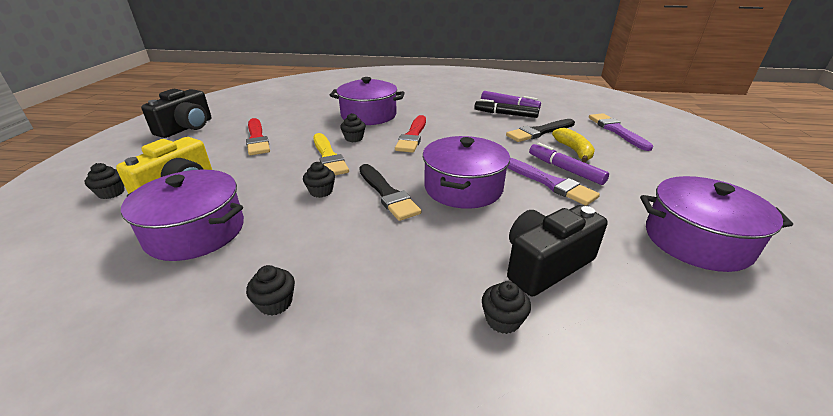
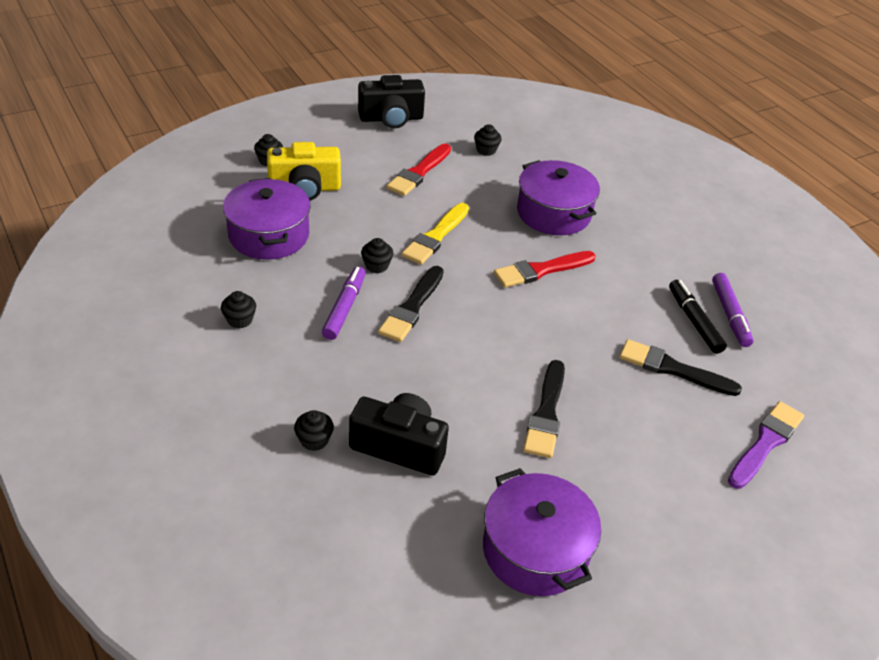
camera: 50 degrees right, 10 degrees up
black cupcake [340,113,365,142] -> black cupcake moved to [474,124,502,156]
purple pot [423,136,510,209] -> none
purple brush [507,158,600,206] -> black brush [523,360,565,458]
purple marker [529,143,609,185] -> purple marker moved to [322,266,366,340]
yellow banana [552,128,595,163] -> none

